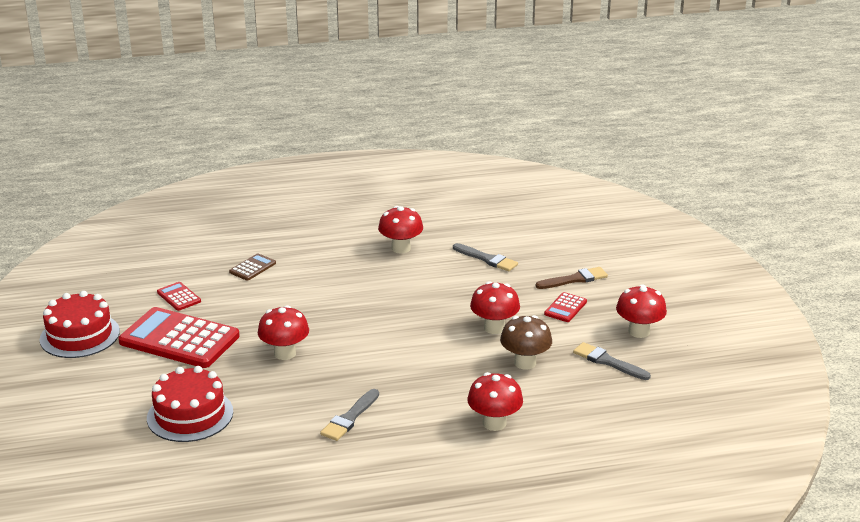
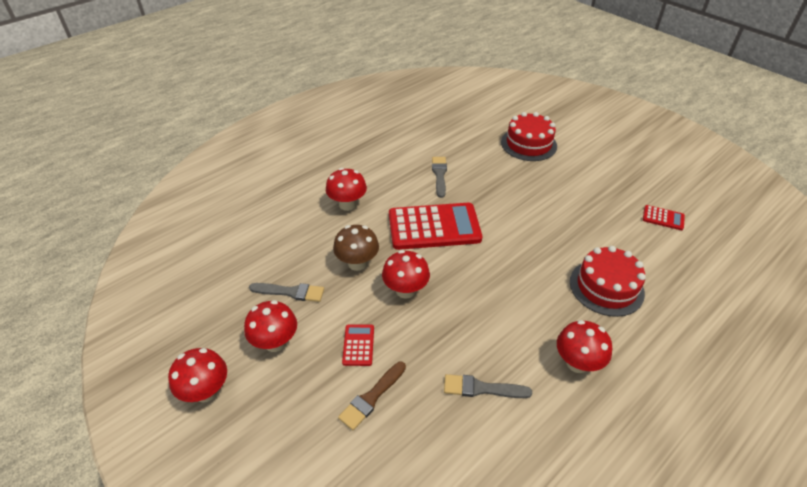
camera: 150 degrees right, 15 degrees up
red cake [40,291,120,358] -> red cake moved to [570,246,646,317]
red calculator [118,307,240,368] -> red calculator moved to [389,203,482,250]
brown calculator [229,253,276,281] -> none
red mushroom [258,305,309,360] -> red mushroom moved to [168,348,227,402]

